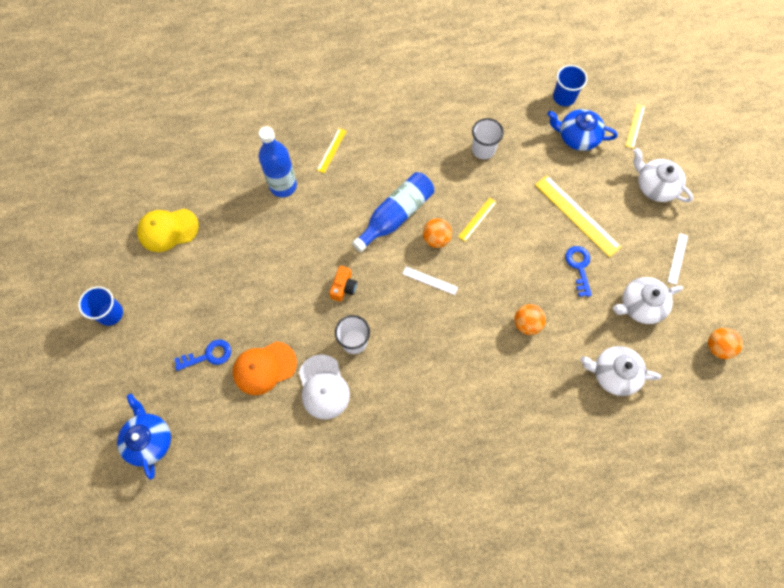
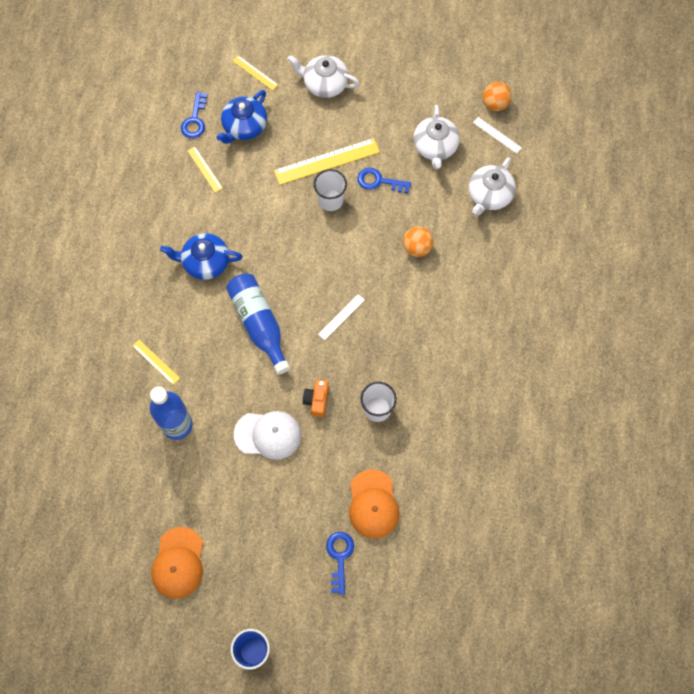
camera: 70 degrees left, 0 degrees up
blue teapot [117,394,171,480] -> blue teapot moved to [160,233,243,280]
yellow cap [137,208,199,252] -> orange cap [151,527,203,599]
white cap [299,354,350,420] -> white cap moved to [234,411,301,460]
orange camera [329,266,357,302] -> orange camera turned 120 degrees counterclockwise [303,380,329,417]
orange ball [423,218,452,248] -> none
yellow ruler [458,198,497,242] -> yellow ruler moved to [187,147,223,192]
white cup [472,118,504,159] -> white cup moved to [313,169,347,211]
blue cup [553,65,587,106] -> blue key [181,92,208,138]
white teapot [633,148,693,203] -> white teapot turned 45 degrees clockwise [287,55,360,98]
white ruler [668,233,688,285] -> white ruler moved to [473,117,522,154]

